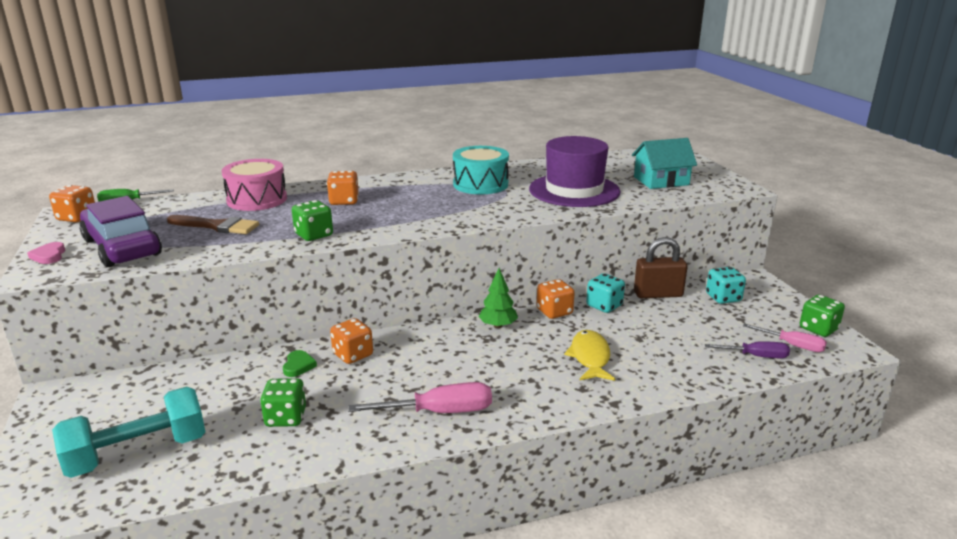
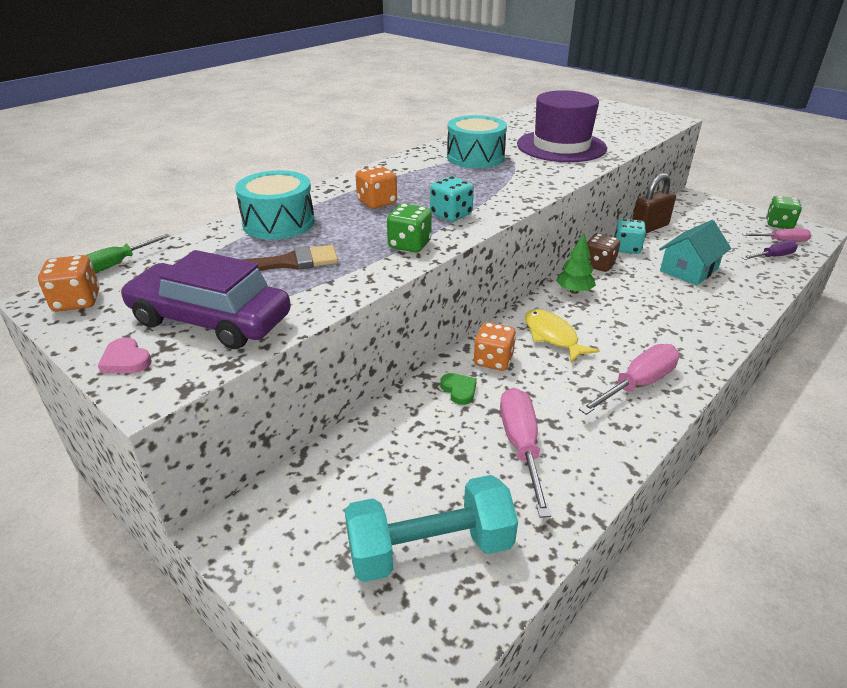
camera: 30 degrees left, 10 degrees up
turquoise dumbbell [52,387,205,478] -> turquoise dumbbell turned 45 degrees clockwise [345,475,518,582]
pink drum [222,159,287,211] -> turquoise drum [235,170,315,240]
green dice [260,378,306,427] -> pink screwdriver [500,388,551,518]
orange dice [537,279,575,319] -> brown dice [587,233,620,272]
yellow fish [564,330,615,381] -> yellow fish moved to [525,309,599,363]
turquoise house [632,138,697,189] -> turquoise house moved to [659,220,731,285]
turquoise dice [706,267,746,304] -> turquoise dice moved to [430,177,474,222]

